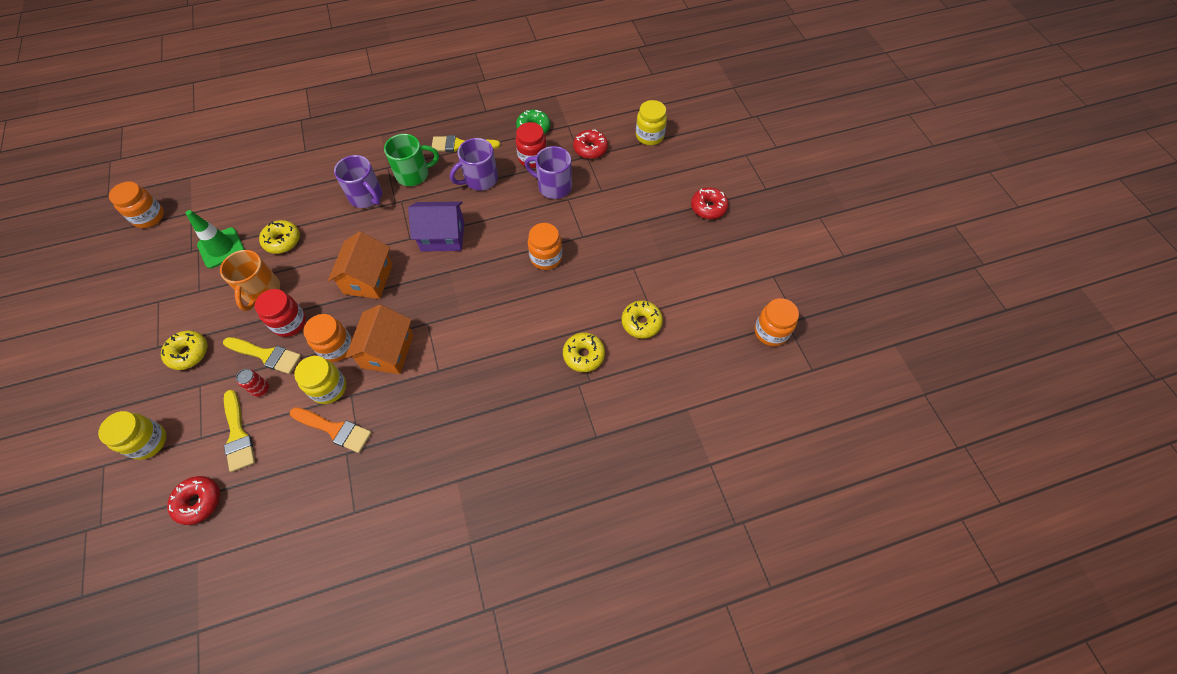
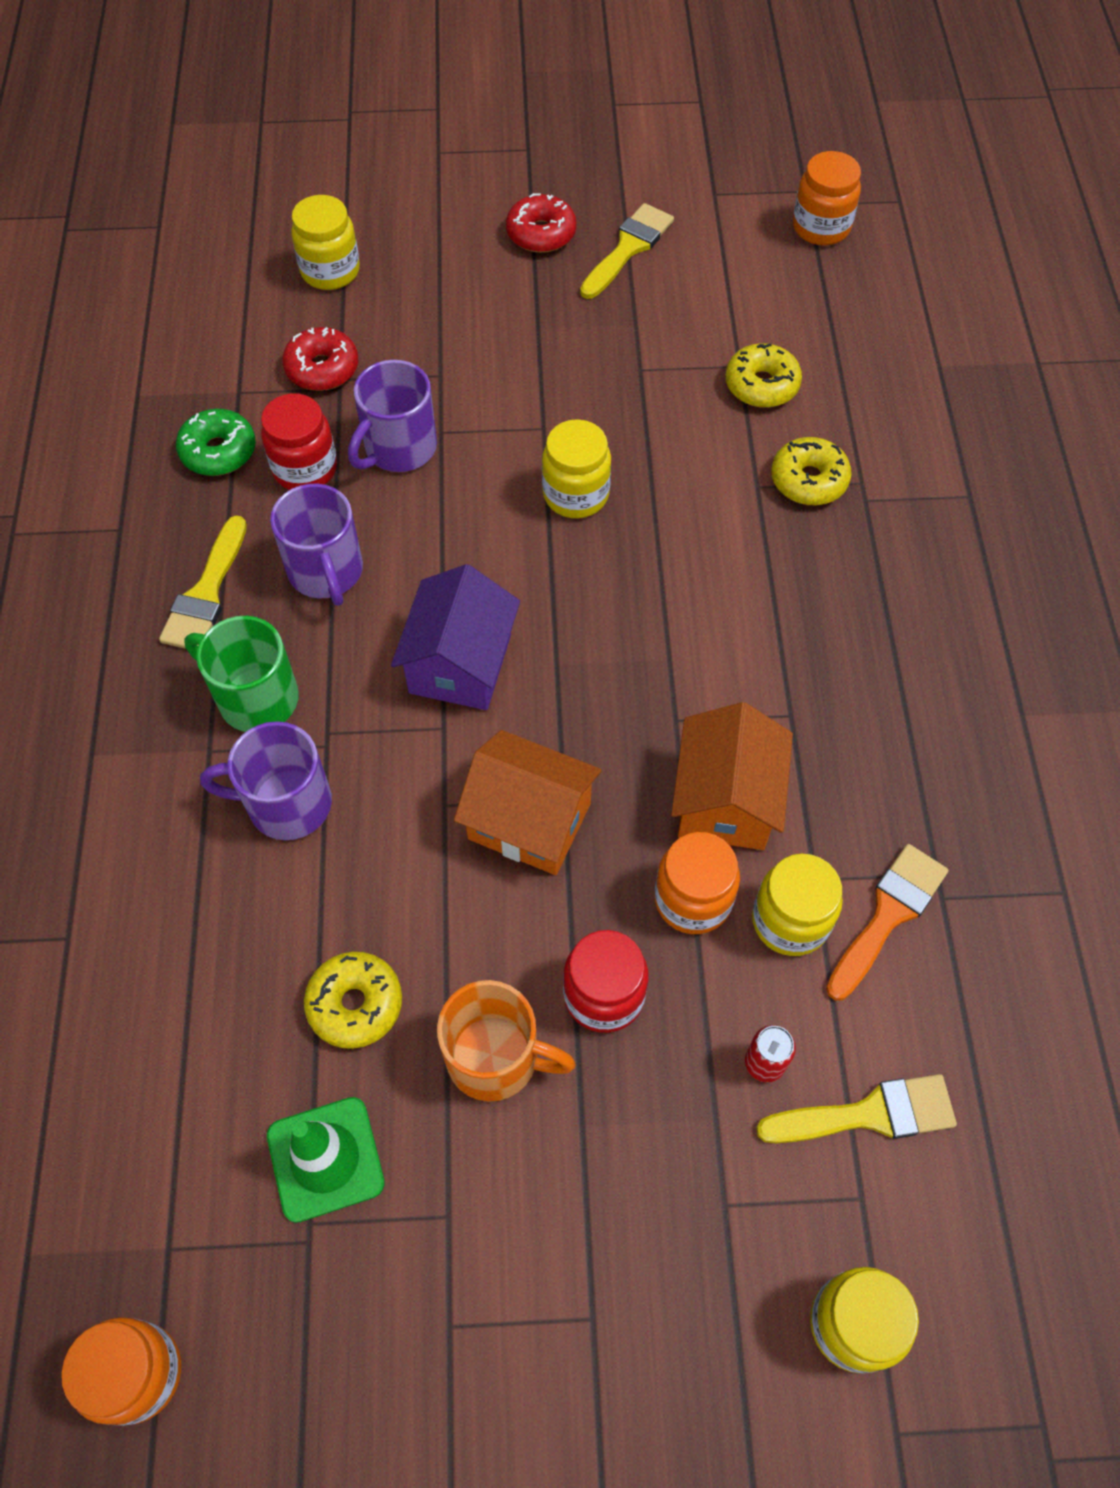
camera: 75 degrees left, 0 degrees up
yellow donut [161,331,208,370] -> none
red donut [167,476,220,525] -> none
yellow brush [223,337,301,374] -> yellow brush moved to [580,203,674,299]
purple mug [334,155,382,208] -> purple mug turned 150 degrees counterclockwise [200,721,332,840]
orange house [345,305,413,374] -> orange house turned 75 degrees clockwise [671,702,793,850]
green mug [384,134,439,186] -> green mug turned 60 degrees counterclockwise [184,616,299,732]
orange jar [528,223,562,270] -> yellow jar [542,419,611,518]

